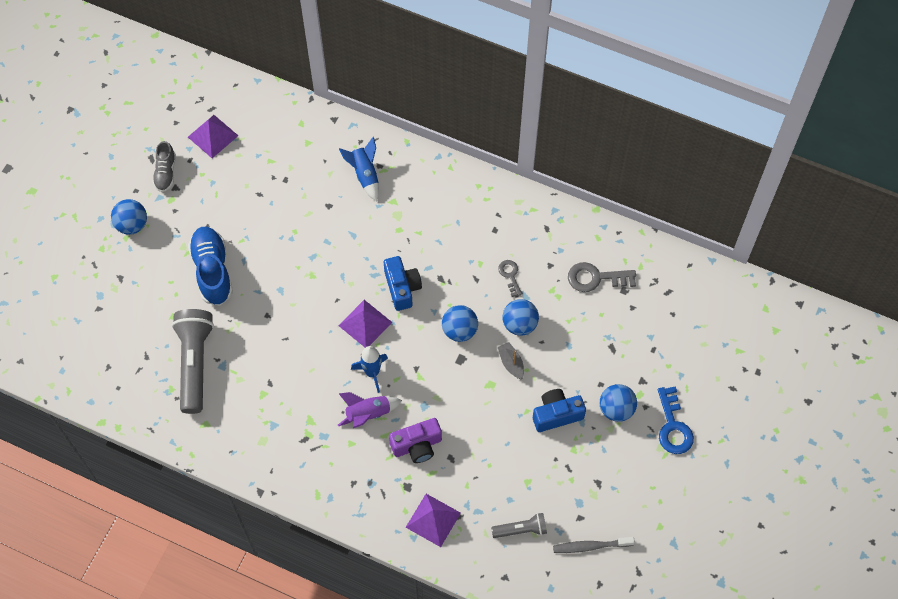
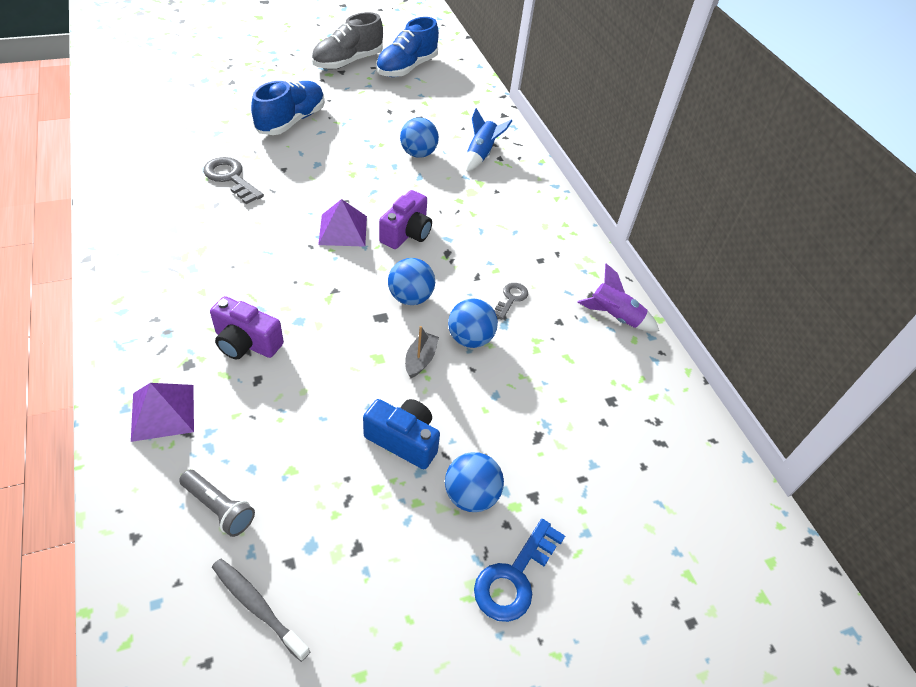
camera: 40 degrees right, 15 degrees down
blue ball [111,199,147,235] -> blue ball moved to [400,117,439,158]
grey shoe [153,141,176,192] -> grey shoe [311,12,383,70], size x1.71
grey flashlight [172,309,214,414] -> none
purple pyramid [188,115,238,158] -> blue shoe [376,17,439,77]
purple rocket [338,392,402,428] -> purple rocket moved to [577,263,659,331]
blue rocket [351,346,388,393] -> none
blue camera [384,256,422,311] -> purple camera [379,190,432,249]
grey key [568,262,636,292] -> grey key moved to [203,157,264,204]

